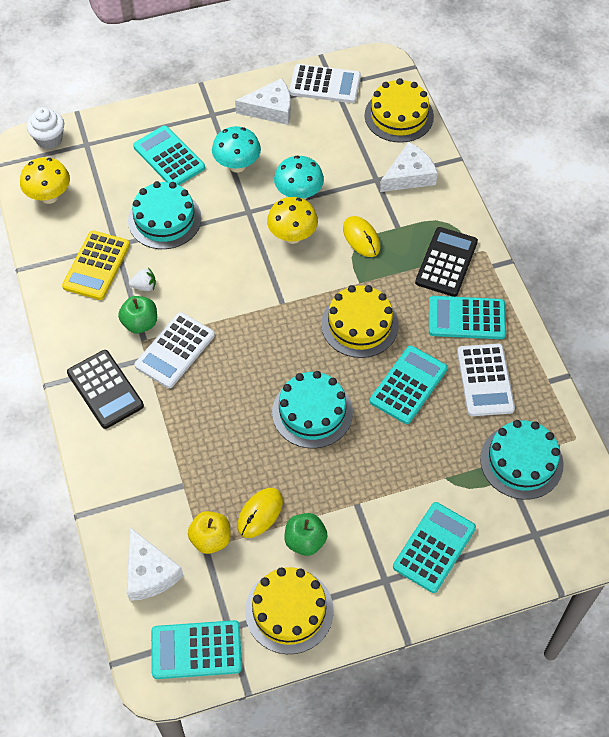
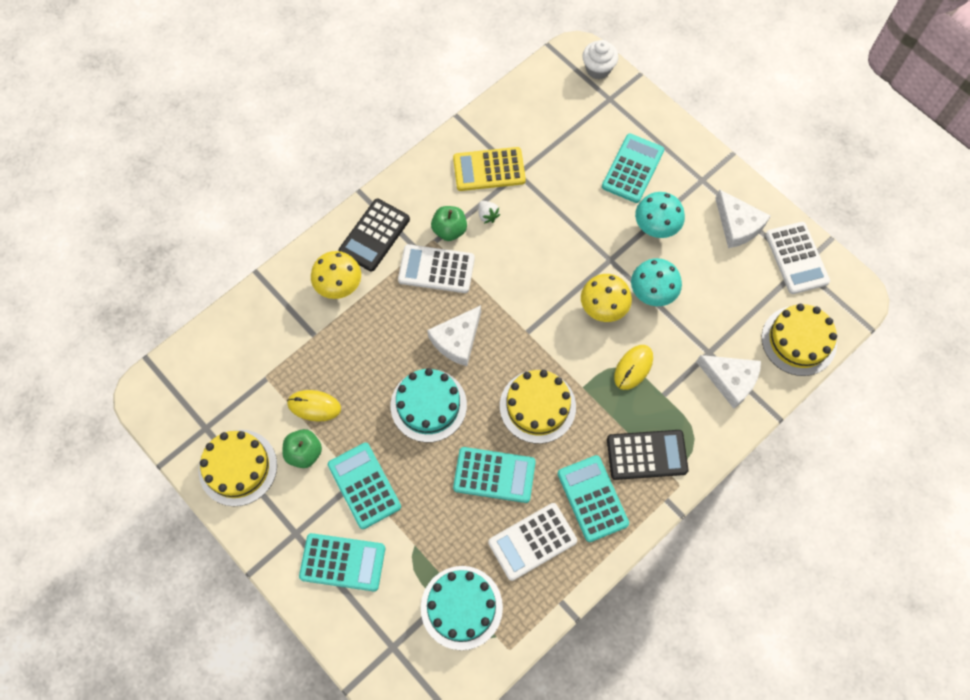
camera: 65 degrees right, 10 degrees up
yellow mushroom [20,157,70,204] -> yellow mushroom moved to [311,251,361,299]
white cheese [127,527,184,601] -> white cheese moved to [427,305,481,366]
turquoise cake [128,181,202,249] -> none
turquoise calculator [151,620,242,679] -> turquoise calculator moved to [328,443,401,529]
yellow apple [188,511,231,554] -> none

